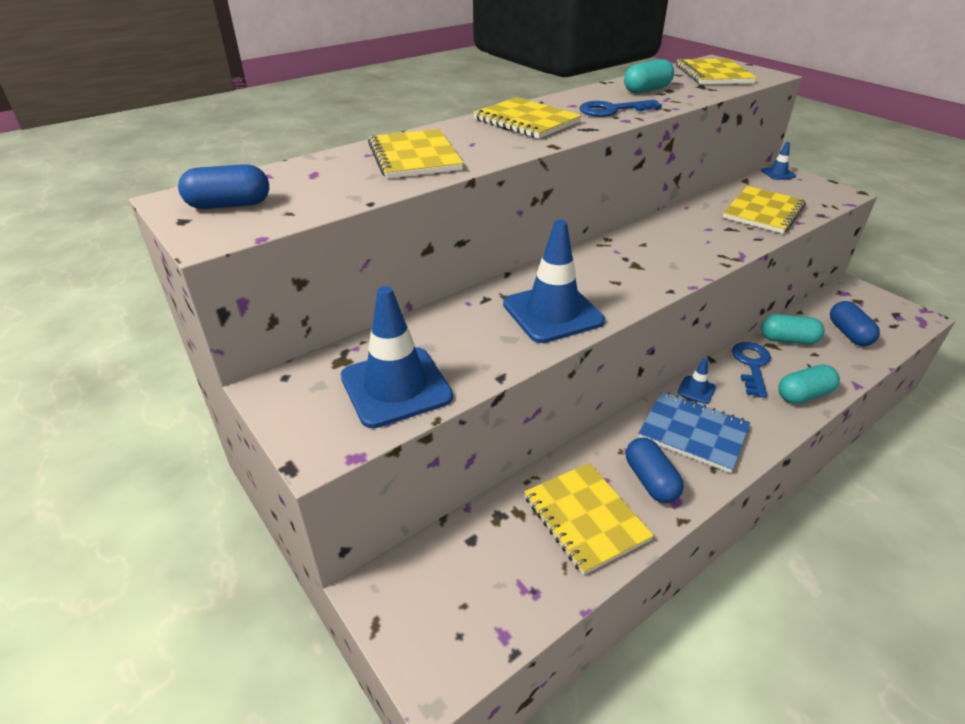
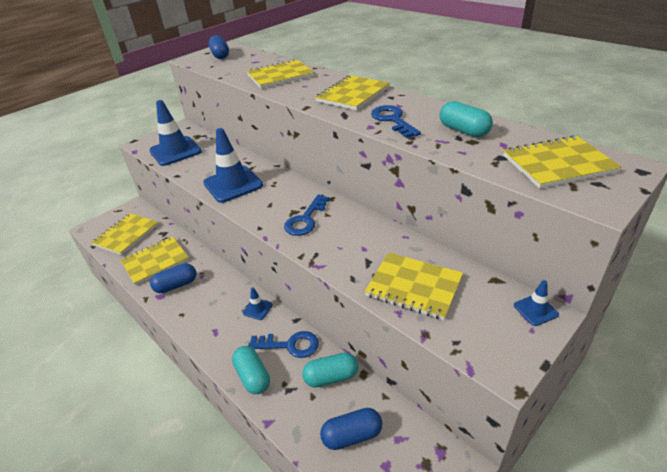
camera: 85 degrees right, 0 degrees up
blue notebook [638,391,750,473] -> none
turquoise capsule [761,314,825,345] -> turquoise capsule turned 75 degrees clockwise [302,353,358,388]
none -> yellow notebook [91,213,159,255]
none -> blue key [284,194,330,236]

